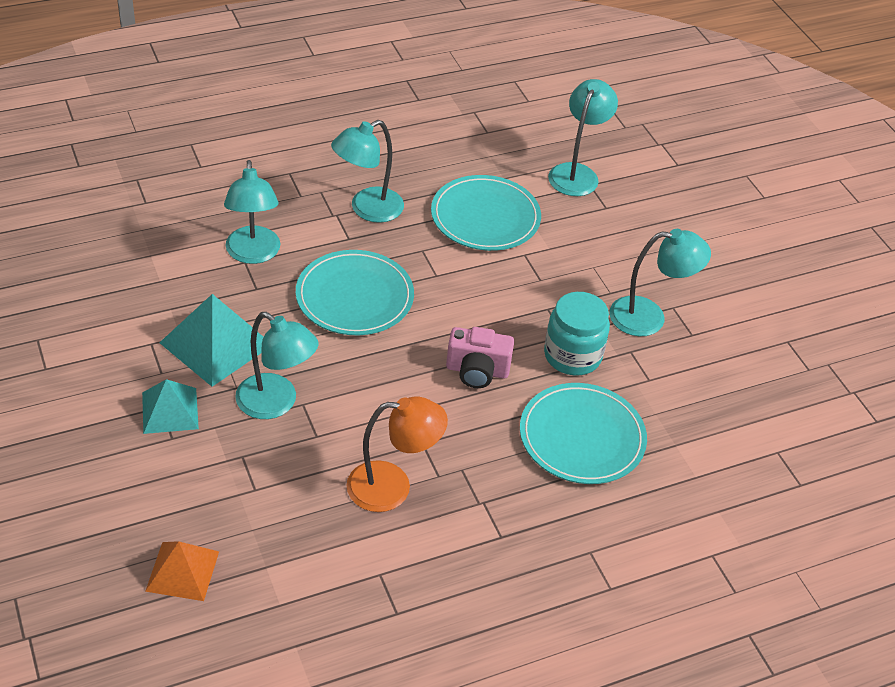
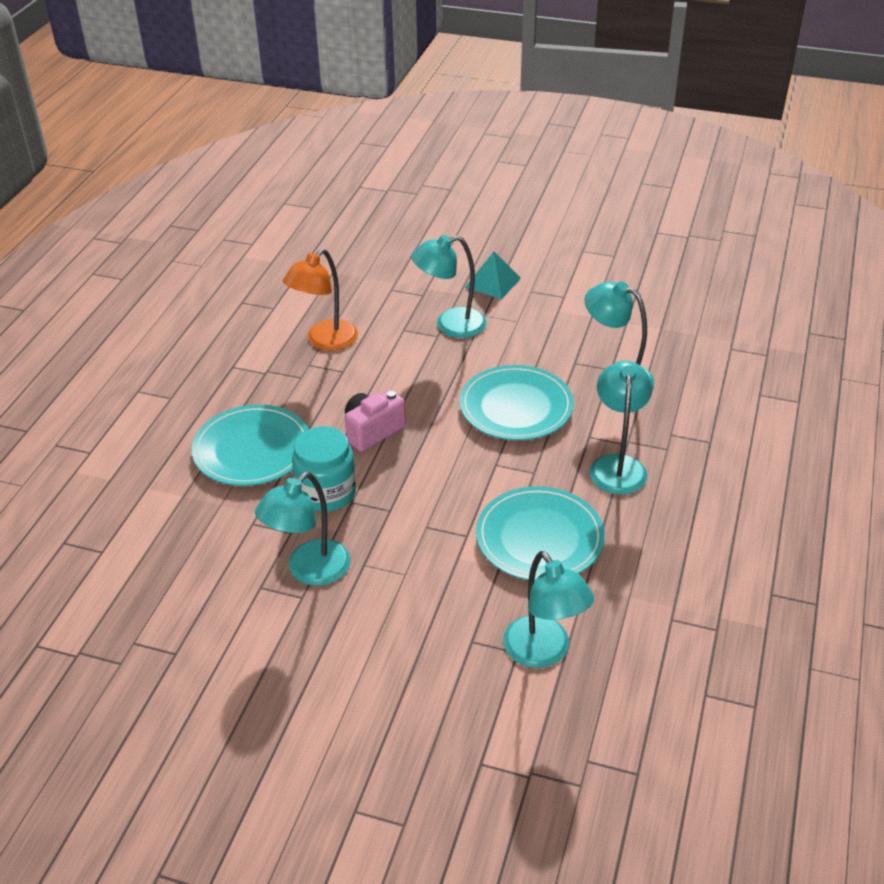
camera: 135 degrees right, 5 degrees down
orange pyramid [145,541,219,601] -> none
turquoise pyramid [159,294,263,387] -> none

